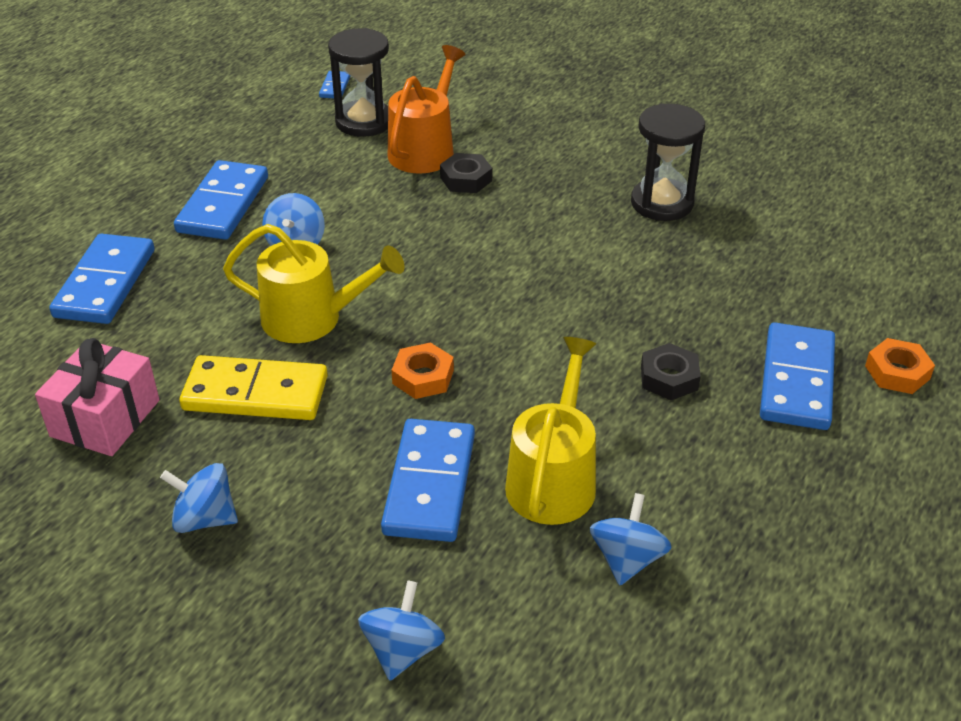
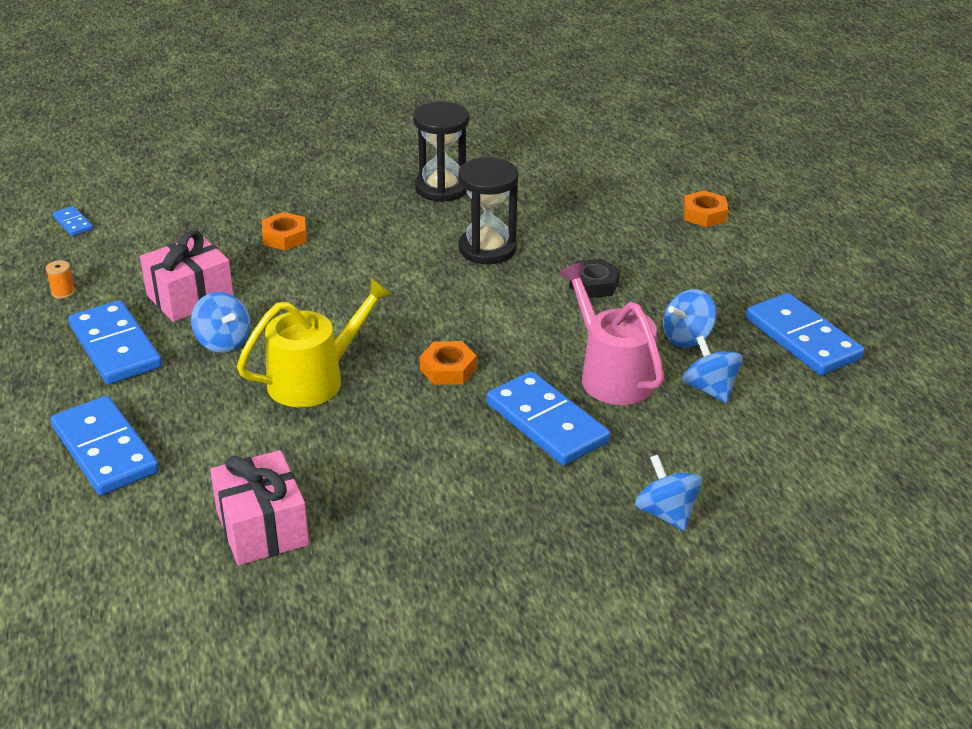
camera: 45 degrees left, 5 degrees down
blue spinning top [160,463,238,533] -> blue spinning top moved to [663,289,716,348]
yellow domino [179,355,328,420] -> none
black hourglass [328,28,389,137] -> black hourglass moved to [458,157,519,264]
orange watering can [388,45,465,174] -> none
black nut [440,153,492,193] -> orange nut [262,212,307,251]
yellow watering can [505,337,596,525] -> pink watering can [559,262,664,405]
blue domino [760,322,835,430] -> blue domino moved to [746,293,865,375]
none -> orange spool [46,260,75,299]
none -> pink gift [140,231,234,322]

